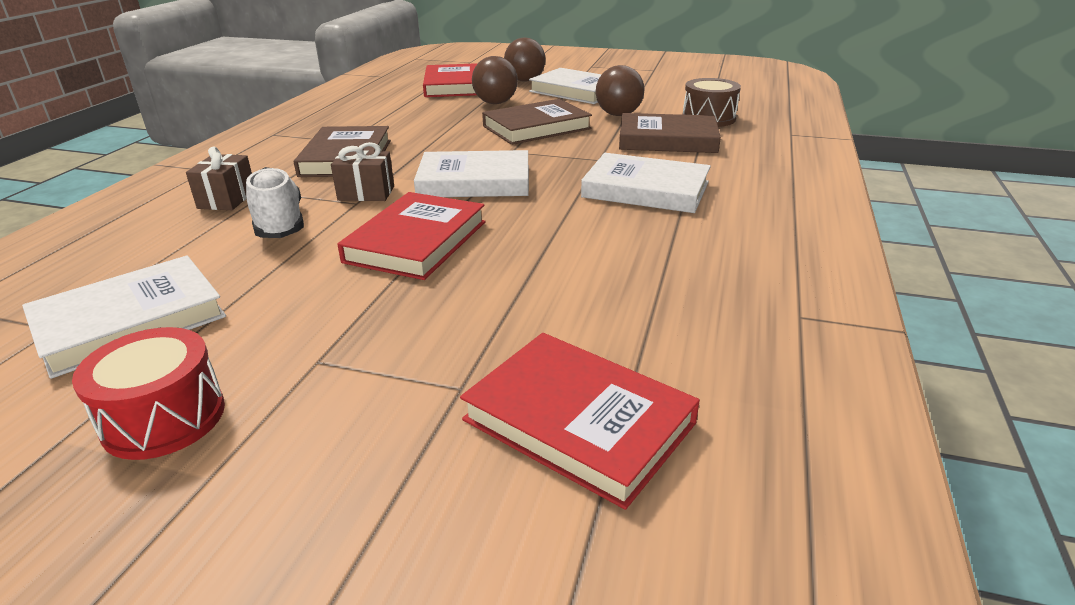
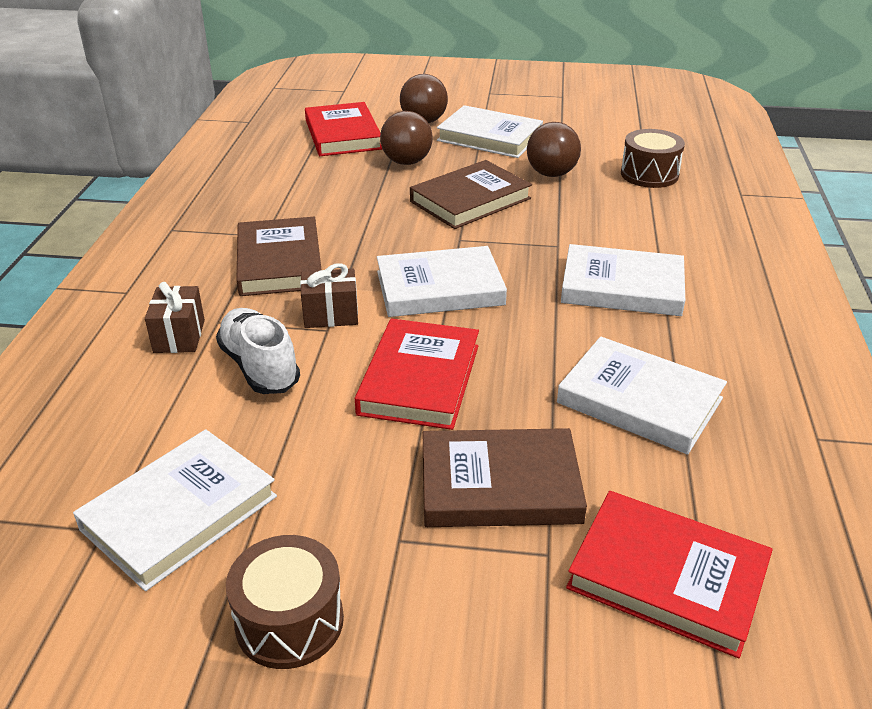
camera: 10 degrees left, 5 degrees up
red drum [72,327,225,460] -> brown drum [226,535,344,669]
brown book [619,113,721,153] -> brown book moved to [422,428,587,527]
none -> white book [557,337,727,455]

